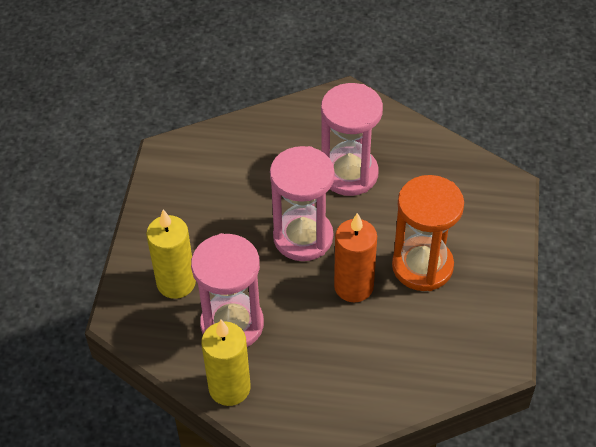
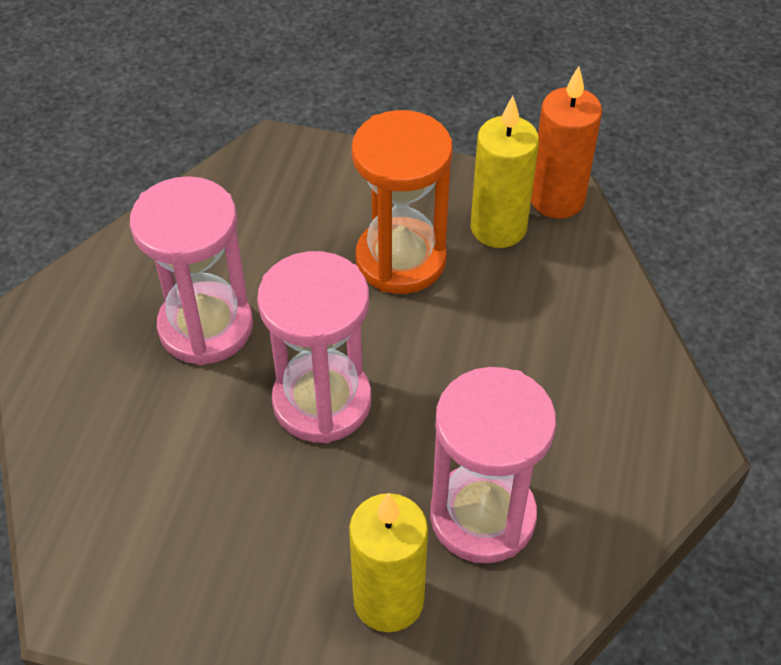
camera: 85 degrees left, 0 degrees up
yellow candle [201,320,250,406] -> yellow candle moved to [471,96,539,248]
orange candle [334,213,377,302] -> orange candle moved to [531,66,602,219]

